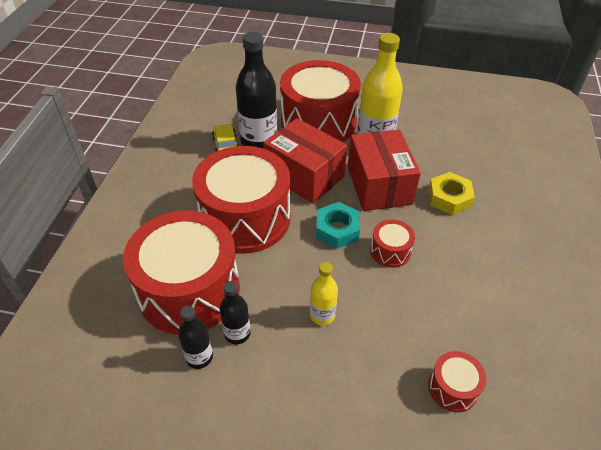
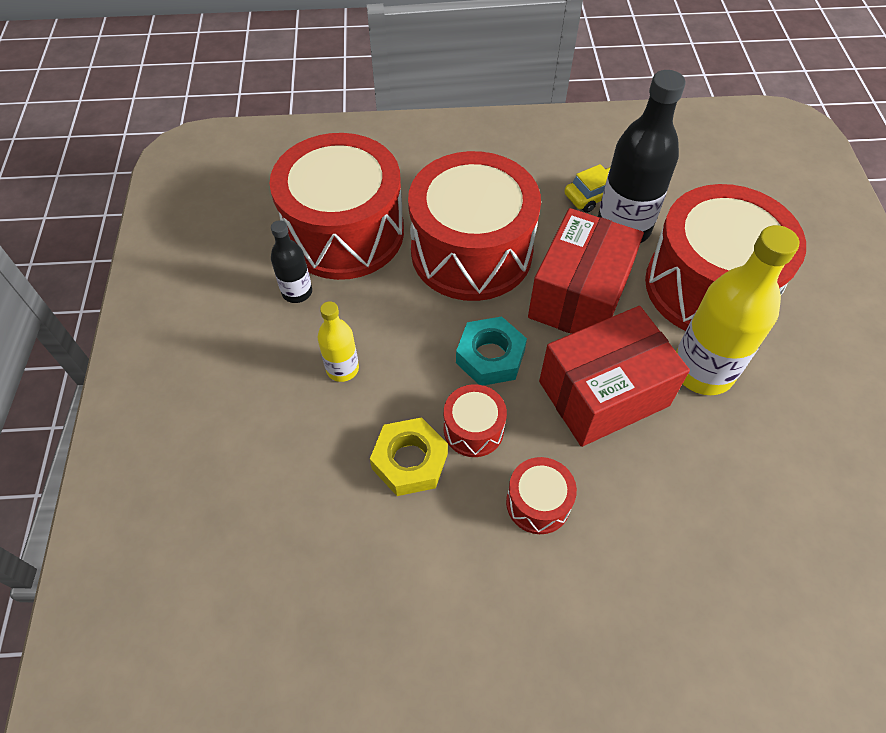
camera: 75 degrees right, 10 degrees up
black bottle [178,306,213,369] -> none
yellow nut [428,172,475,215] -> yellow nut moved to [370,417,448,496]
red drum [428,351,486,412] -> red drum moved to [506,457,577,534]

